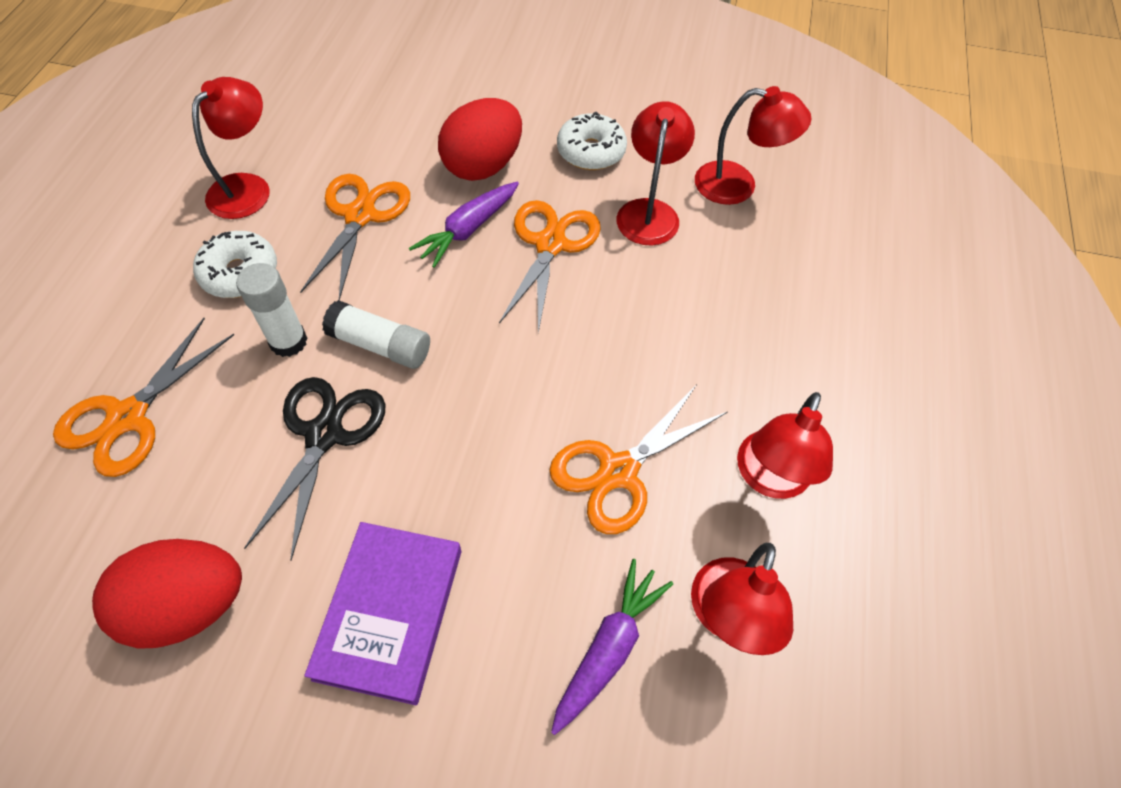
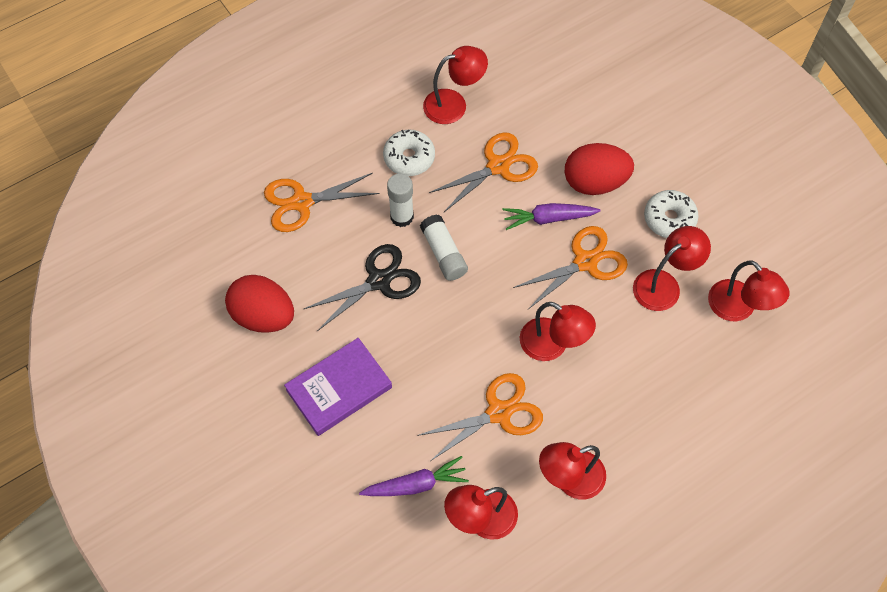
camera: 45 degrees right, 5 degrees up
orange scissors [549,384,728,534] -> orange scissors turned 150 degrees clockwise [417,373,543,461]
none -> red lamp [520,302,596,361]

